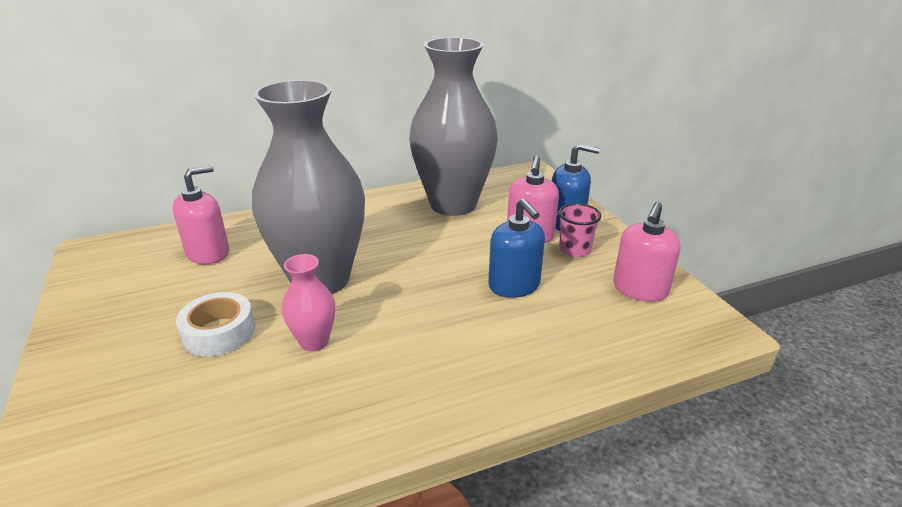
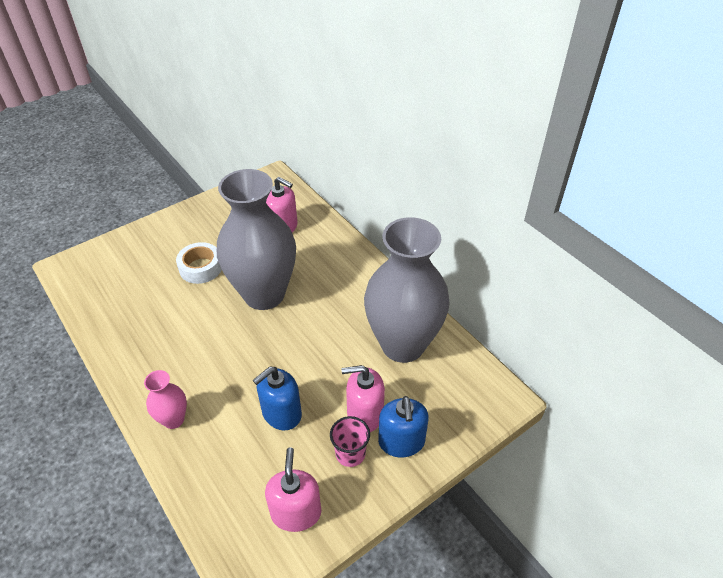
camera: 75 degrees right, 15 degrees up
pink vase [282,254,335,351] -> pink vase moved to [144,370,187,429]
pink soap dispenser [613,202,681,302] -> pink soap dispenser turned 75 degrees clockwise [265,448,321,532]

